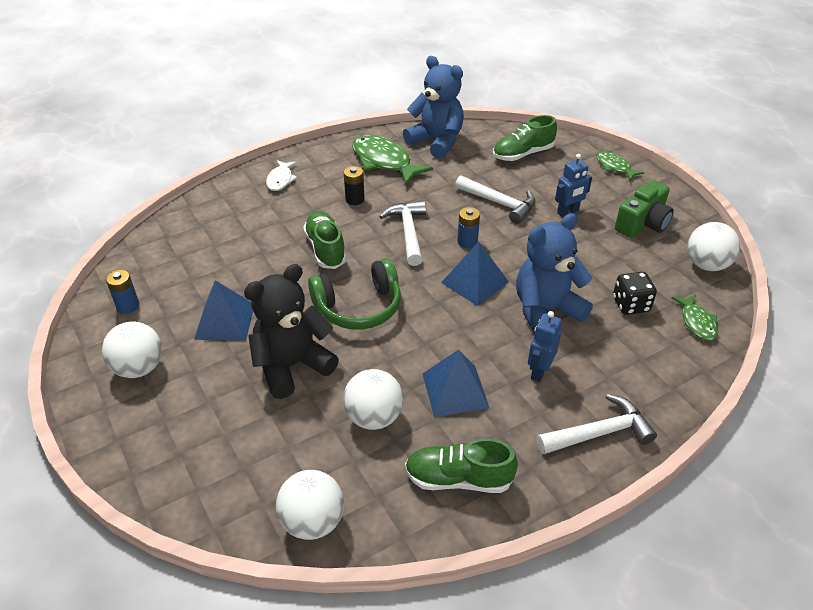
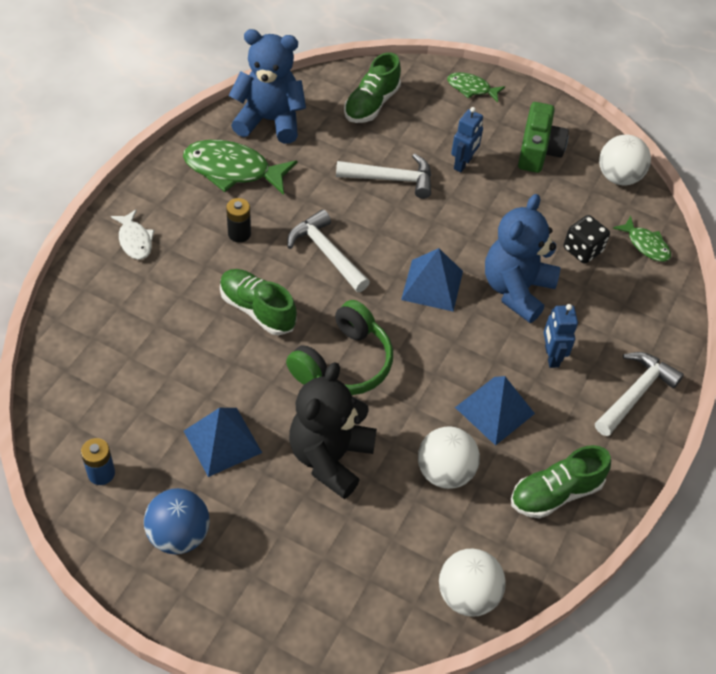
camera: 35 degrees left, 10 degrees up
white ball [102,321,162,378] -> blue ball [144,488,210,554]
blue battery [457,207,480,248] -> none

